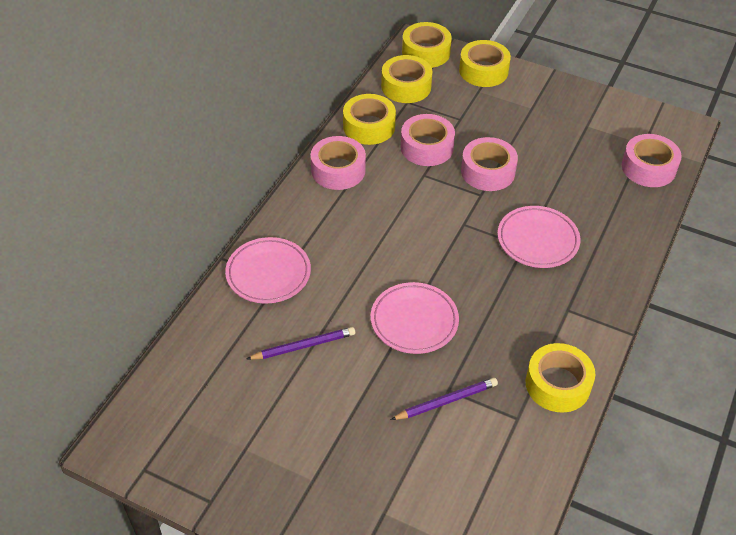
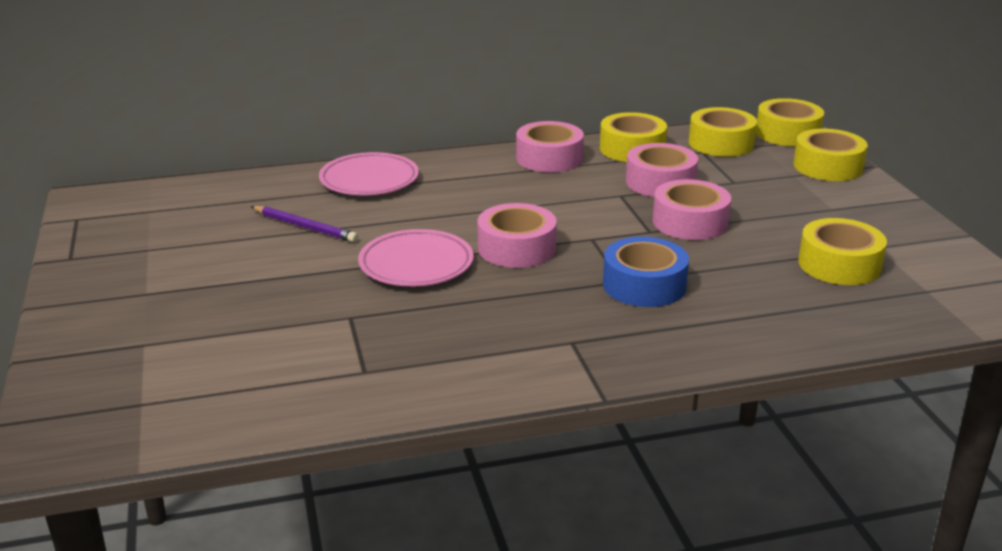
camera: 50 degrees right, 20 degrees down
purple pencil [391,378,498,420] -> none
pink plate [497,206,580,268] -> blue tape [603,237,689,307]
yellow tape [525,343,595,413] -> yellow tape moved to [798,218,887,285]
pink tape [622,134,682,187] -> pink tape moved to [477,203,557,268]

